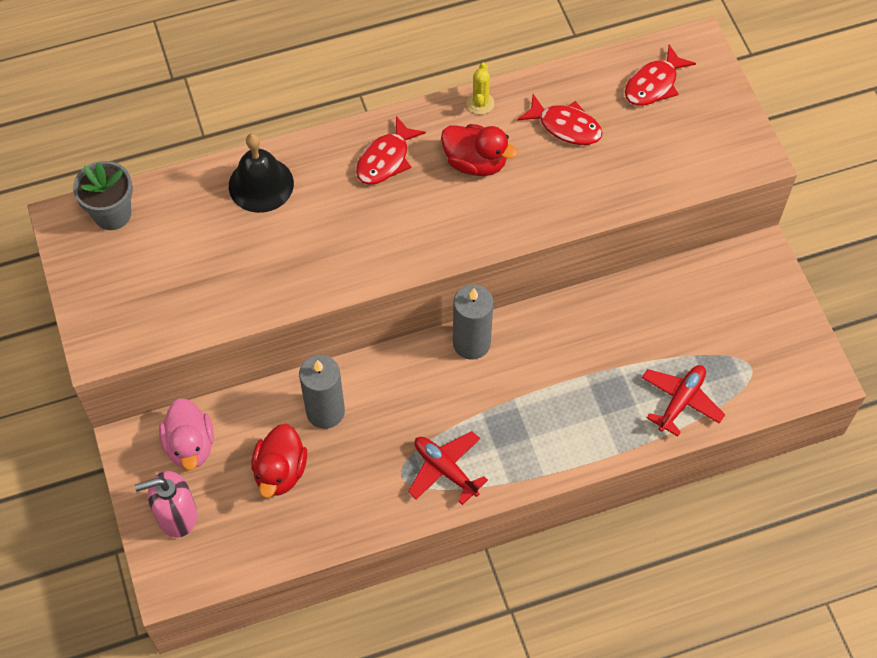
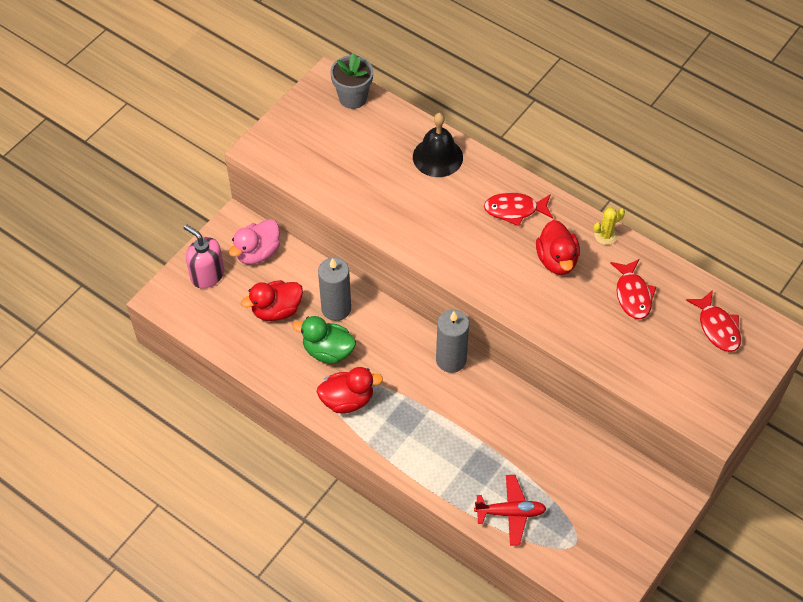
camera: 55 degrees right, 5 degrees down
red plane [408,431,488,505] -> red duck [317,367,383,413]
red fish [625,45,696,106] -> red fish turned 120 degrees counterclockwise [686,290,741,352]
none -> green duck [293,316,356,364]

